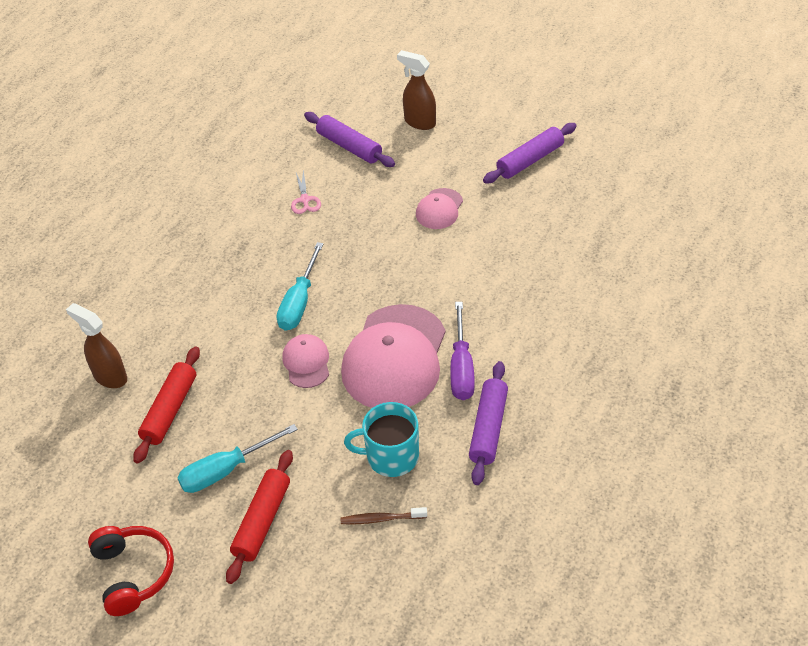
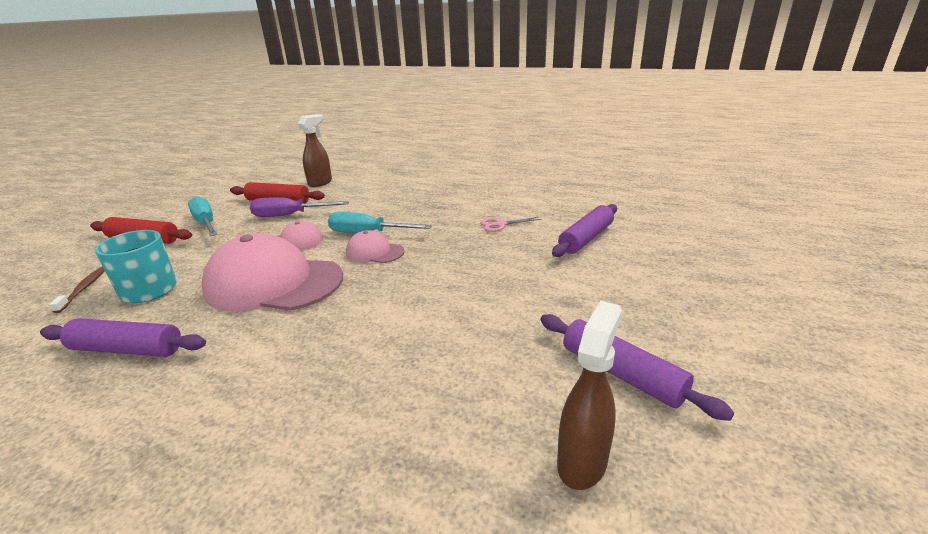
camera: 85 degrees right, 20 degrees down
red headphones [88,526,174,616] -> none
brown spray bottle [397,50,436,130] -> brown spray bottle moved to [557,301,622,490]
pink cap [416,188,463,229] -> pink cap moved to [346,230,404,263]
purple screwdriver [450,302,475,400] -> purple screwdriver moved to [250,197,349,217]

